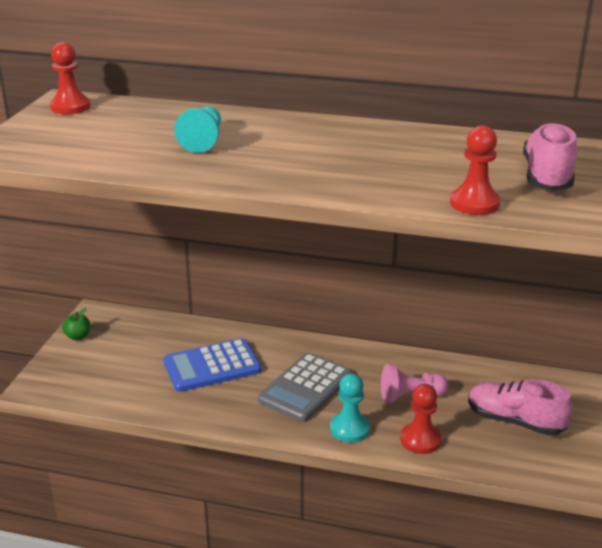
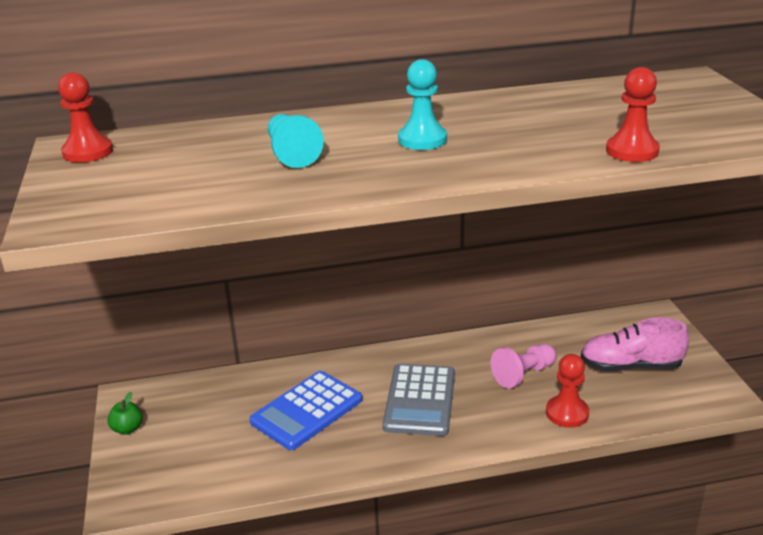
camera: 25 degrees left, 0 degrees up
turquoise pawn [330,373,370,443] -> turquoise pawn moved to [398,59,447,150]
pink shoe [523,122,577,191] -> none

